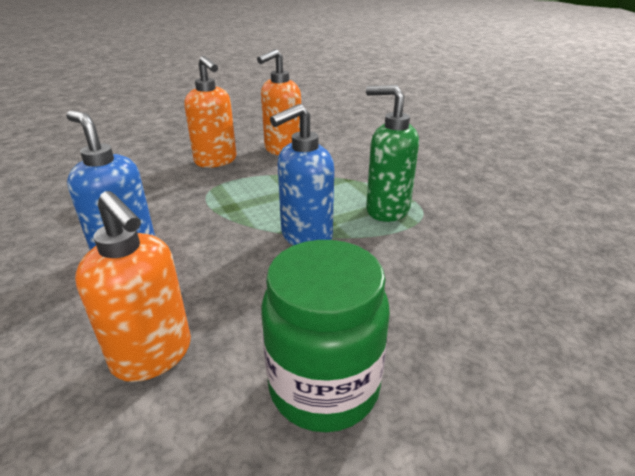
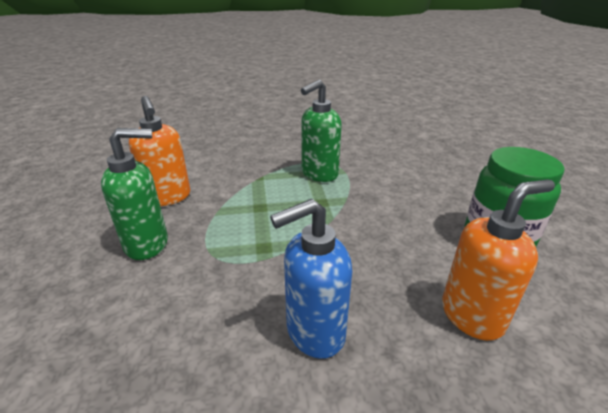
camera: 70 degrees left, 0 degrees up
orange soap dispenser [184,56,237,168] -> green soap dispenser [101,128,168,260]
blue soap dispenser [270,104,334,245] -> none

